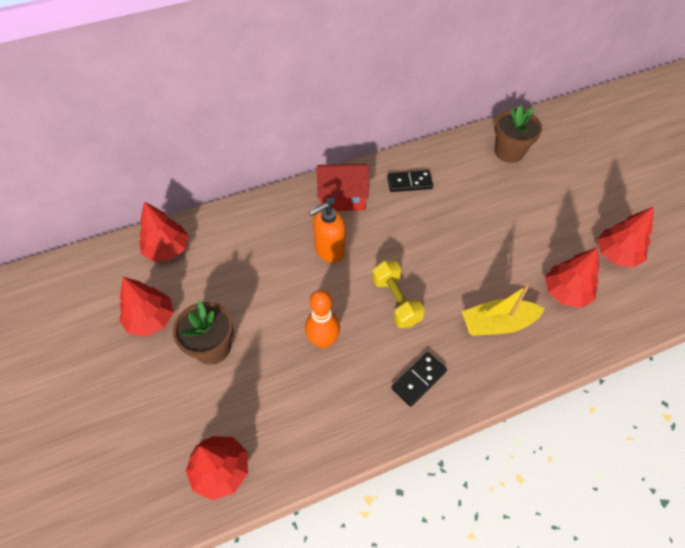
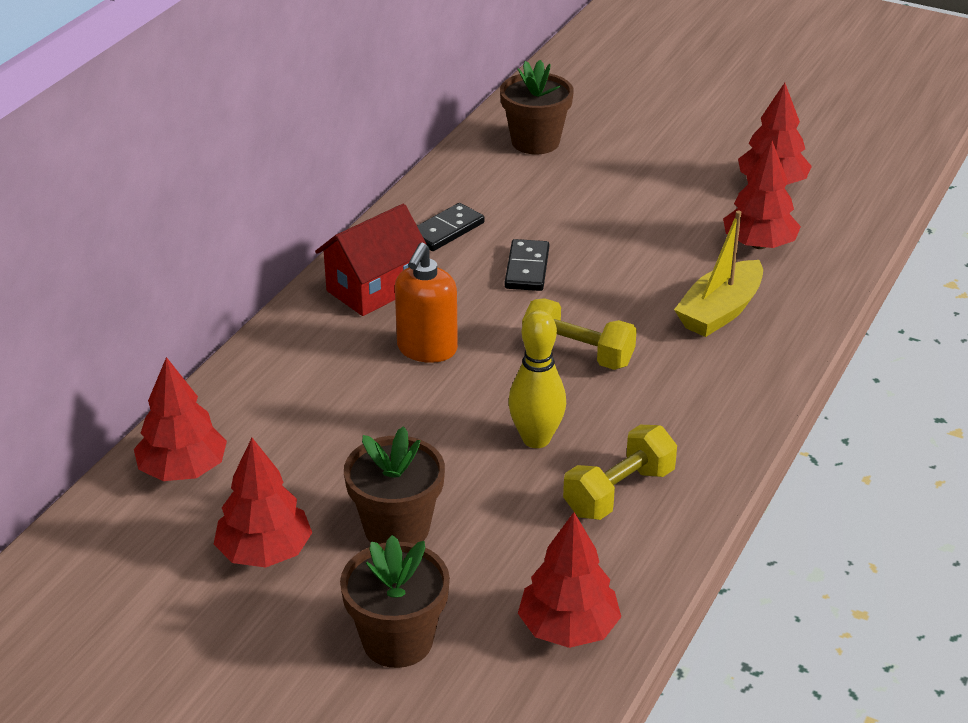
camera: 40 degrees left, 20 degrees down
orange bowling pin [305,290,340,348] -> yellow bowling pin [508,310,566,448]
black domino [391,352,447,407] -> black domino moved to [505,239,549,291]
none -> brown flower pot [340,535,450,668]
none -> yellow dumbbell [563,425,677,520]

